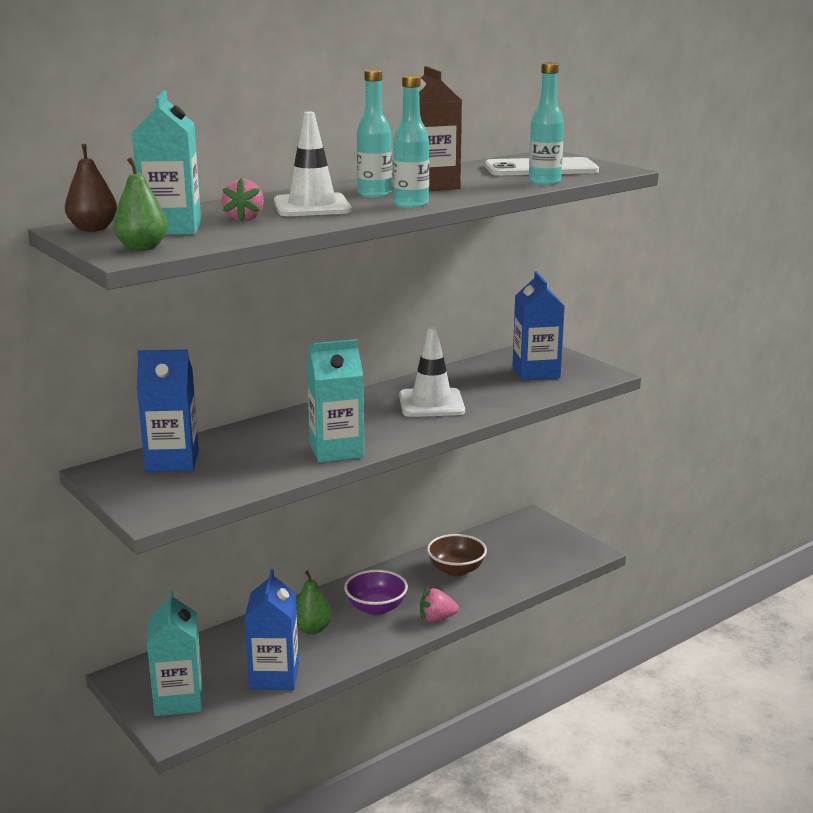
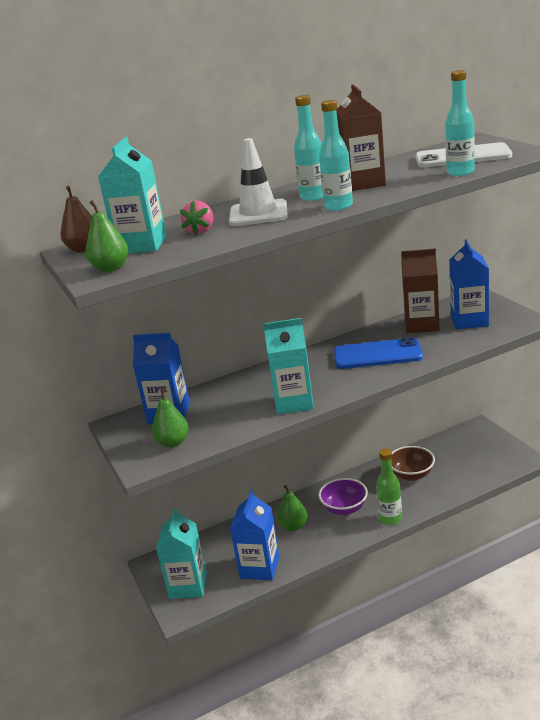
camera: 15 degrees right, 5 degrees up
white traffic cone [399,327,465,417] -> blue phone [334,337,423,369]
pink strawberry [420,588,459,622] -> green bottle [376,448,402,525]
none -> green pear [152,389,189,448]
none -> brown carton [401,248,440,333]

